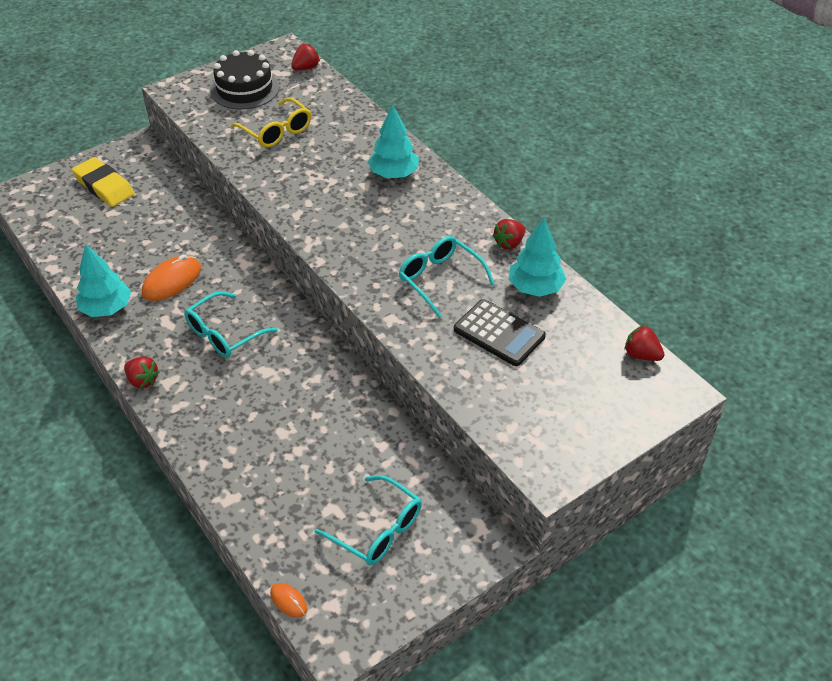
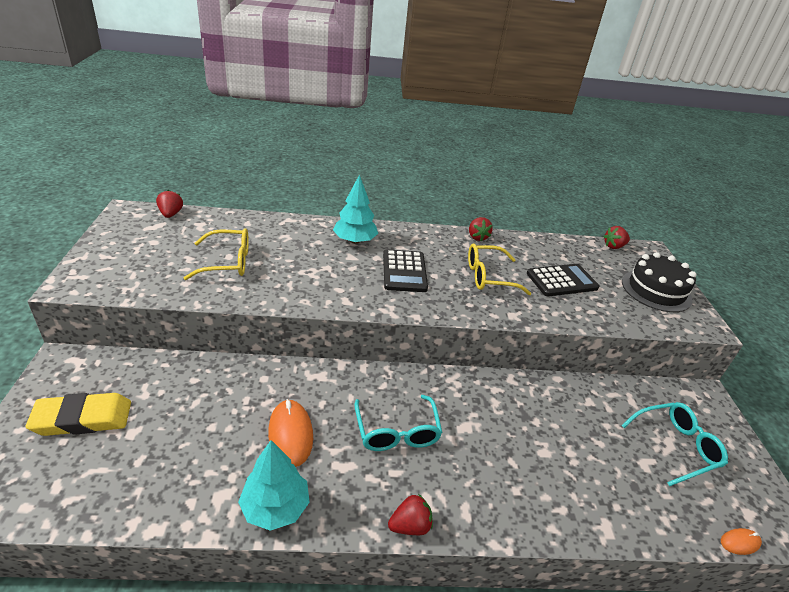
camera: 60 degrees left, 10 degrees down
black cake [210,50,279,110] -> black cake moved to [622,252,696,312]
turquoise glasses [399,236,495,318] -> yellow glasses [468,243,532,295]
turquoise tree [509,218,566,297] -> none
none -> black calculator [383,249,428,292]

